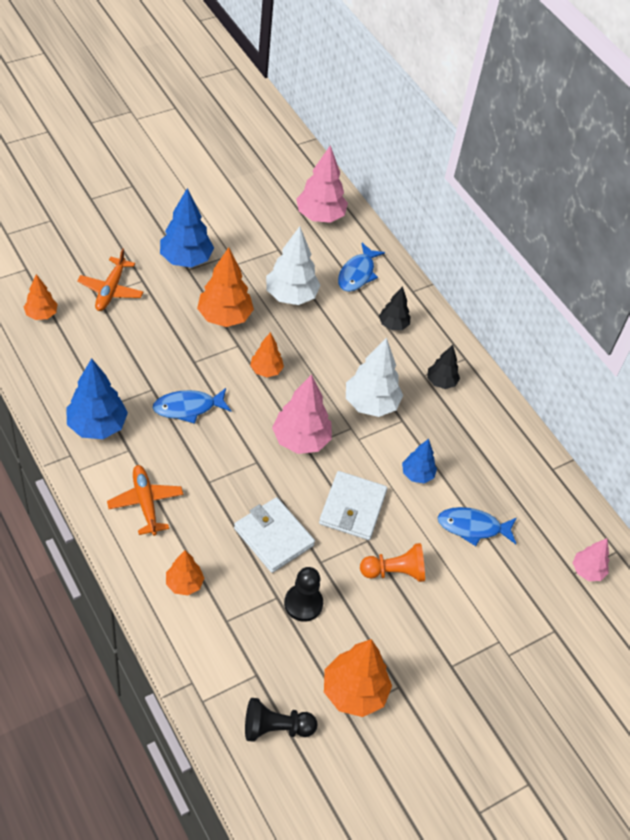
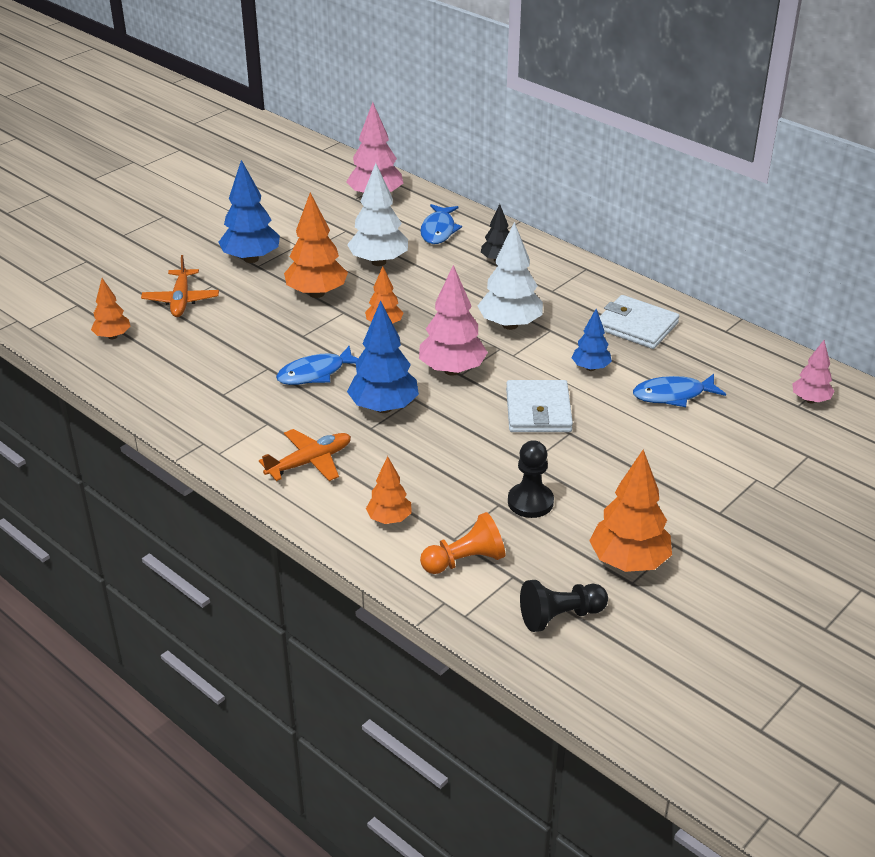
camera: 10 degrees left, 15 degrees down
blue tree [66,358,128,439] -> blue tree moved to [347,300,419,413]
orange plane [107,465,183,536] -> orange plane turned 90 degrees clockwise [259,429,351,481]
white wallet [234,497,315,573] -> white wallet moved to [599,295,679,349]
orange pawn [360,543,425,582] -> orange pawn moved to [420,512,505,574]
black tree [427,345,460,389] -> none

